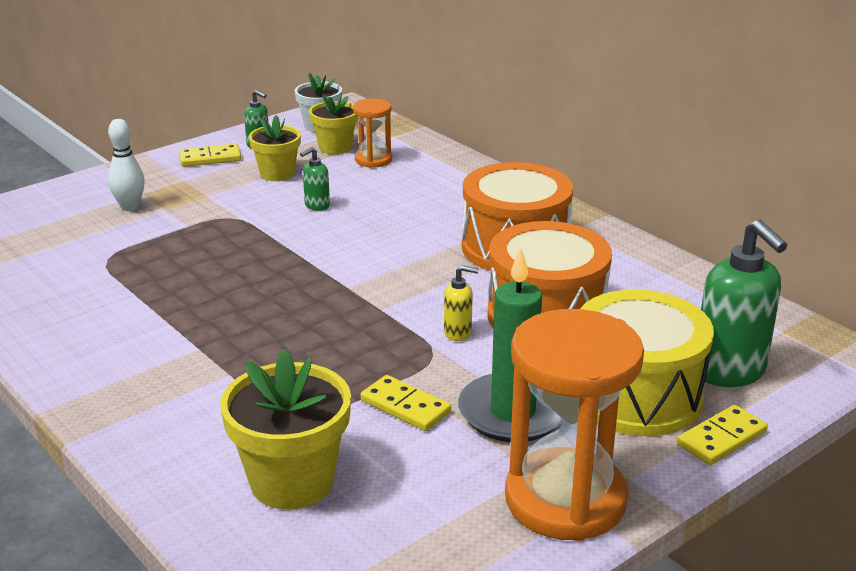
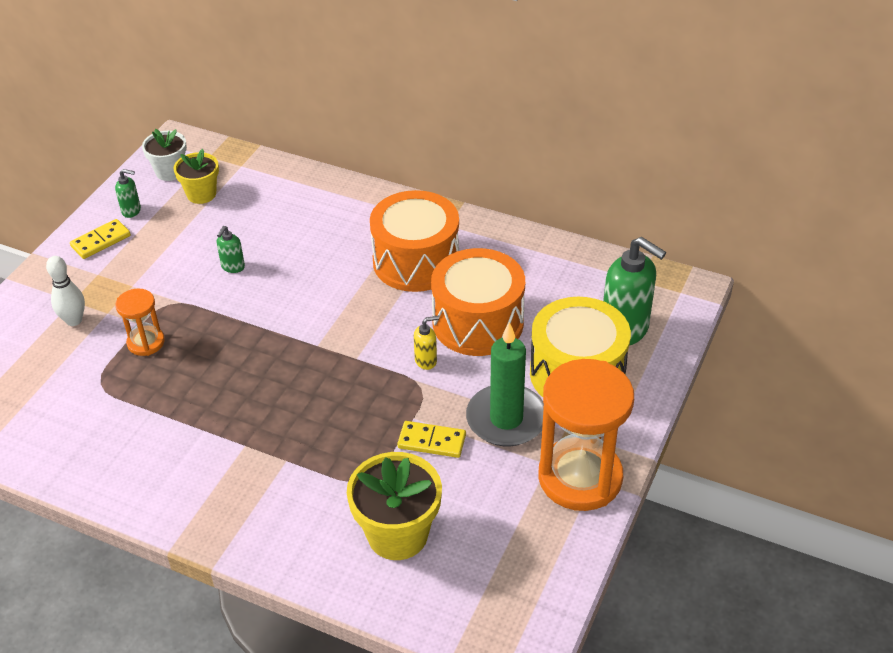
camera: 25 degrees left, 15 degrees up
yellow flower pot [249,115,301,181] -> none
orange hourglass [353,99,392,168] -> orange hourglass moved to [116,288,165,356]
yellow domino [677,405,768,465] -> none

